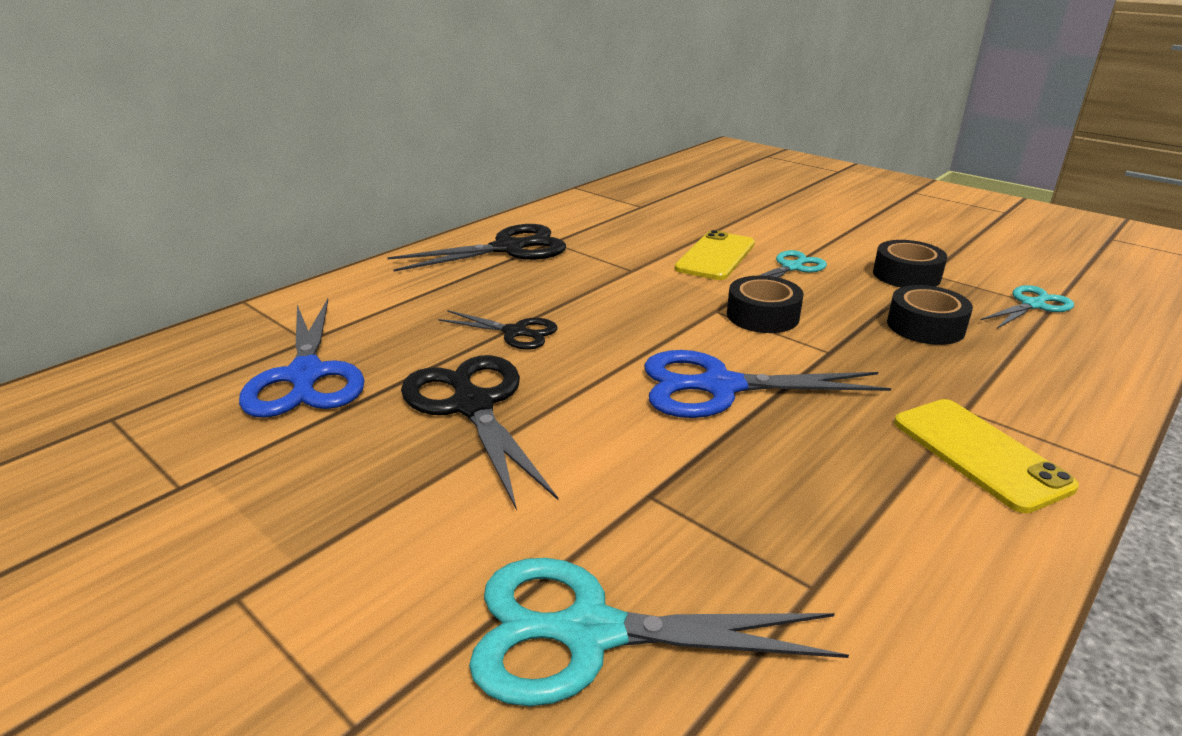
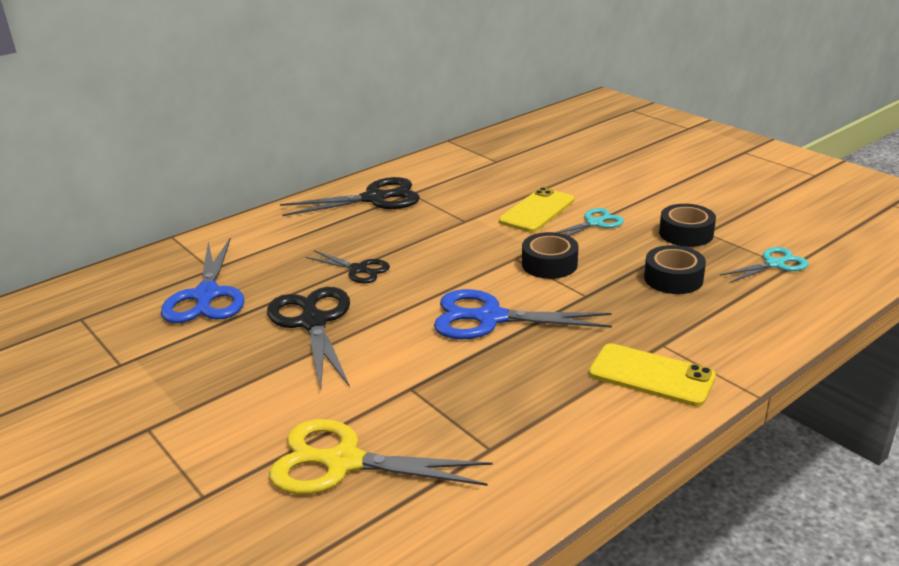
camera: 10 degrees right, 0 degrees up
turquoise scissors [469,558,849,706] -> yellow scissors [269,419,493,494]
yellow phone [894,399,1079,513] -> yellow phone turned 45 degrees counterclockwise [589,343,716,407]

